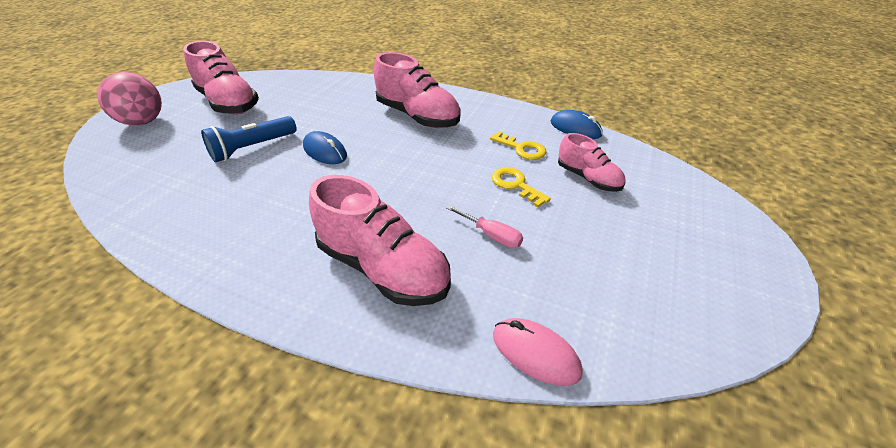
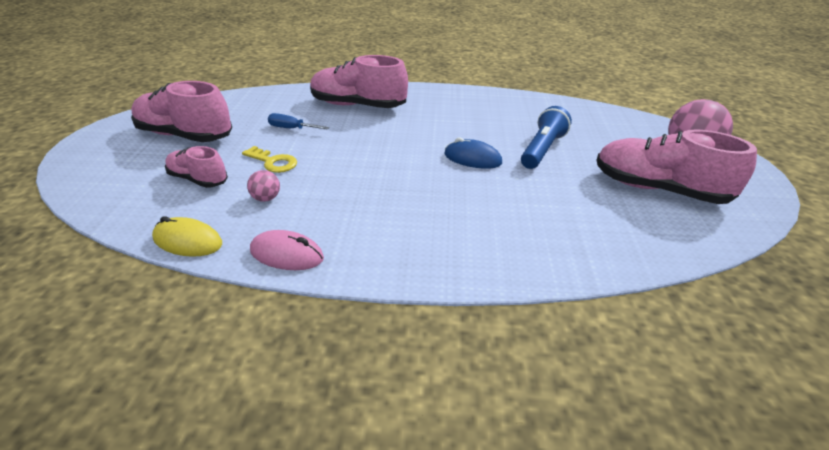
camera: 160 degrees right, 5 degrees down
pink shoe [374,52,461,128] -> pink shoe moved to [131,81,232,142]
pink screwdriver [446,205,523,248] -> blue screwdriver [268,113,329,129]
yellow key [490,131,546,160] -> pink ball [247,170,280,202]
pink mouse [493,318,583,386] -> pink mouse moved to [250,230,324,270]
blue mouse [551,110,603,139] -> yellow mouse [152,216,222,257]

